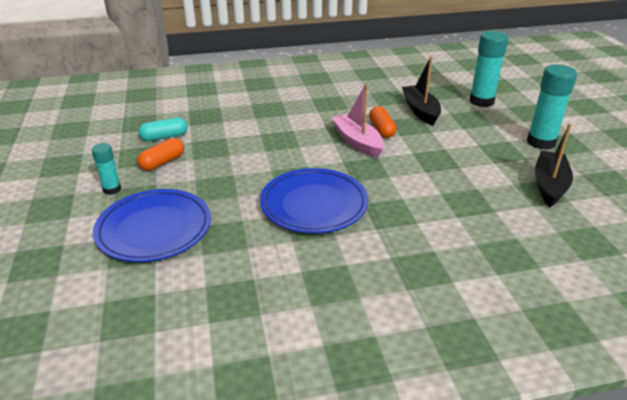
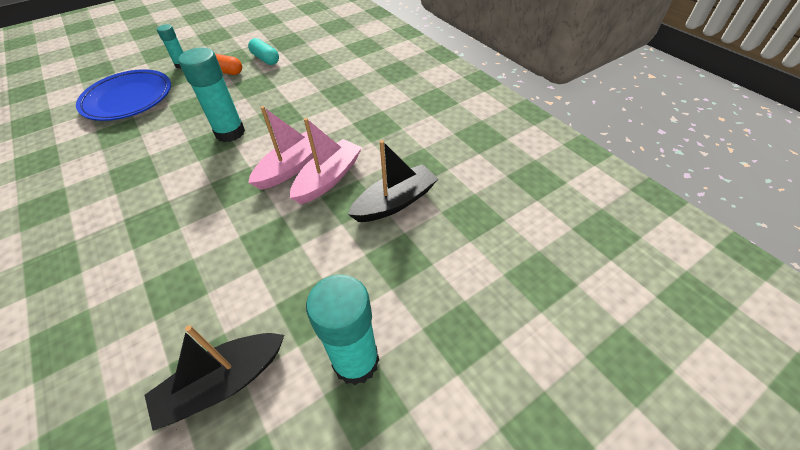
camera: 70 degrees right, 15 degrees up
blue plate [260,168,368,233] -> none
orange capsule [369,106,396,138] -> pink boat [290,118,362,204]
turquoise glue stick [469,31,508,107] -> turquoise glue stick moved to [178,47,245,142]
black boat [535,123,573,207] -> black boat turned 150 degrees clockwise [144,325,284,431]

